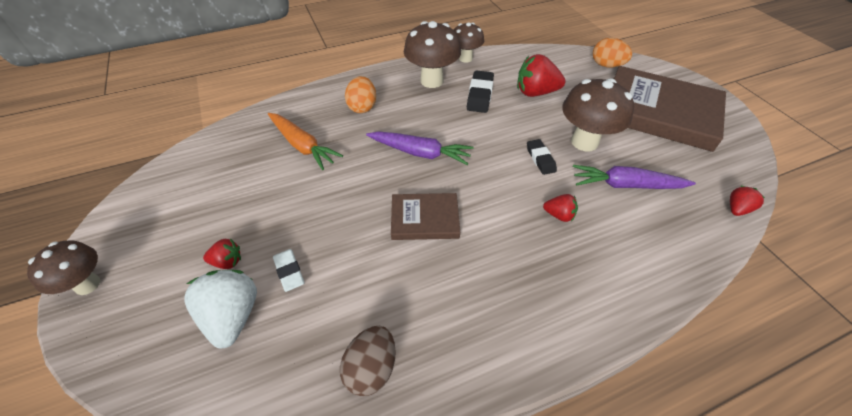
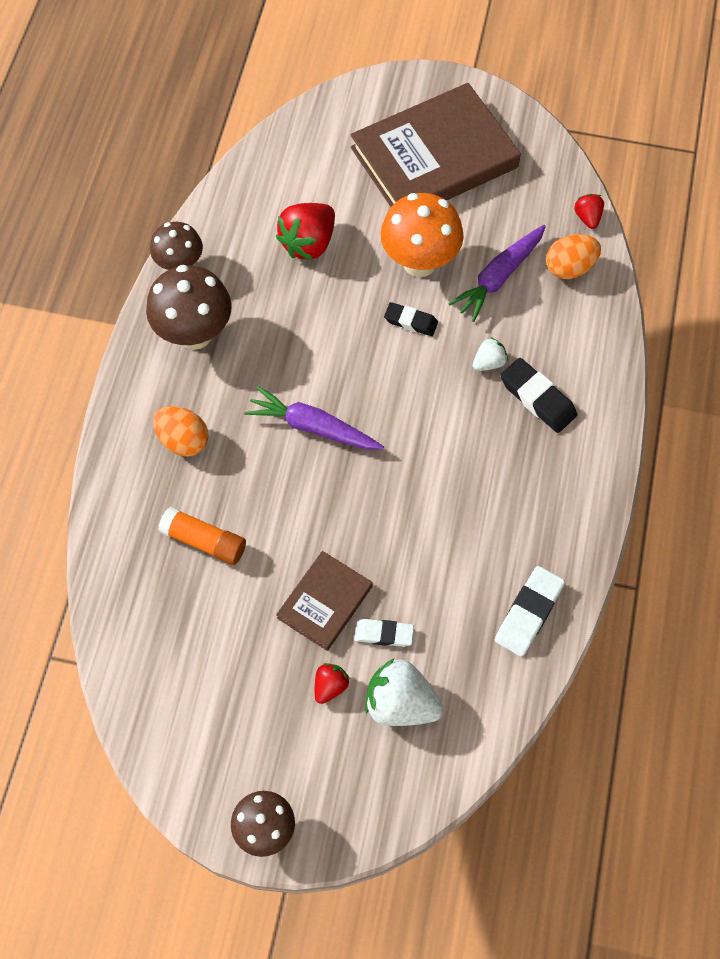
camera: 55 degrees left, 15 degrees up
orange carrot [268,113,343,170] -> orange glue stick [158,507,246,565]
brown egg [340,326,396,396] -> white eraser [495,566,565,657]
purple carrot [366,131,473,165] -> purple carrot turned 120 degrees counterclockwise [244,386,384,450]
brown book [391,193,460,240] -> brown book moved to [276,551,373,651]
black eraser [467,70,494,113] -> black eraser moved to [500,358,577,433]
red strawberry [543,194,578,222] -> white strawberry [473,337,508,371]
brown mushroom [562,78,634,151] -> orange mushroom [381,193,464,277]
orange egg [593,38,632,68] -> orange egg moved to [546,234,601,279]

